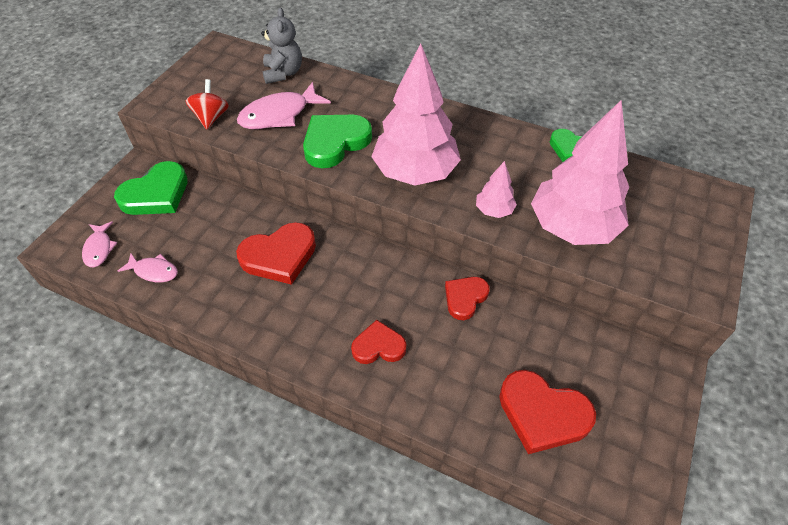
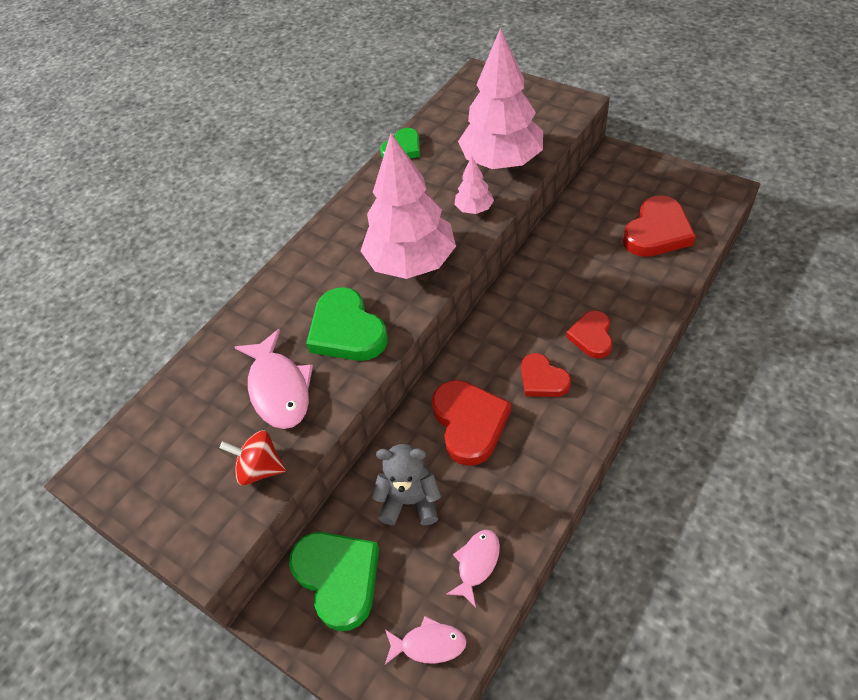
camera: 75 degrees left, 0 degrees up
grey teddy bear [261,7,302,84] -> grey teddy bear moved to [372,444,441,525]
red heart [445,277,490,320] -> red heart moved to [521,353,571,397]

